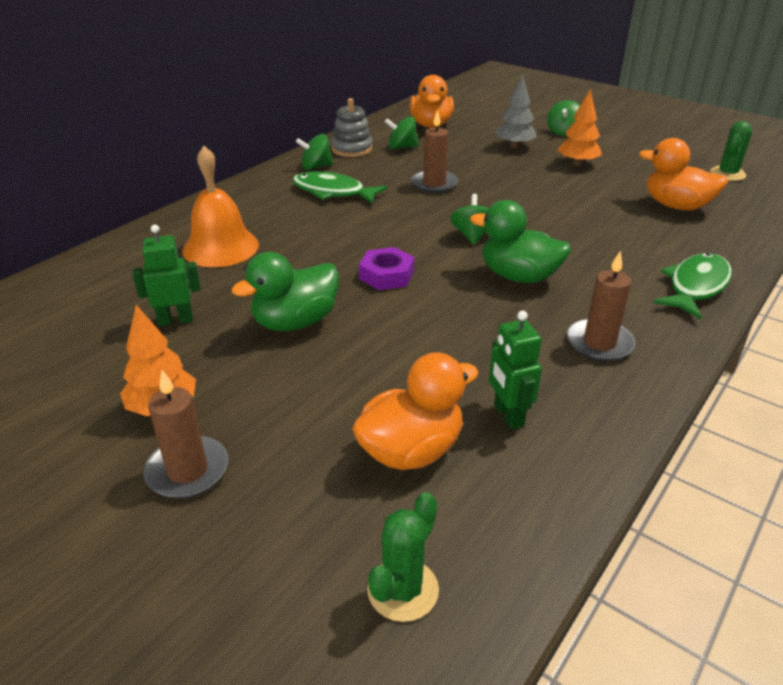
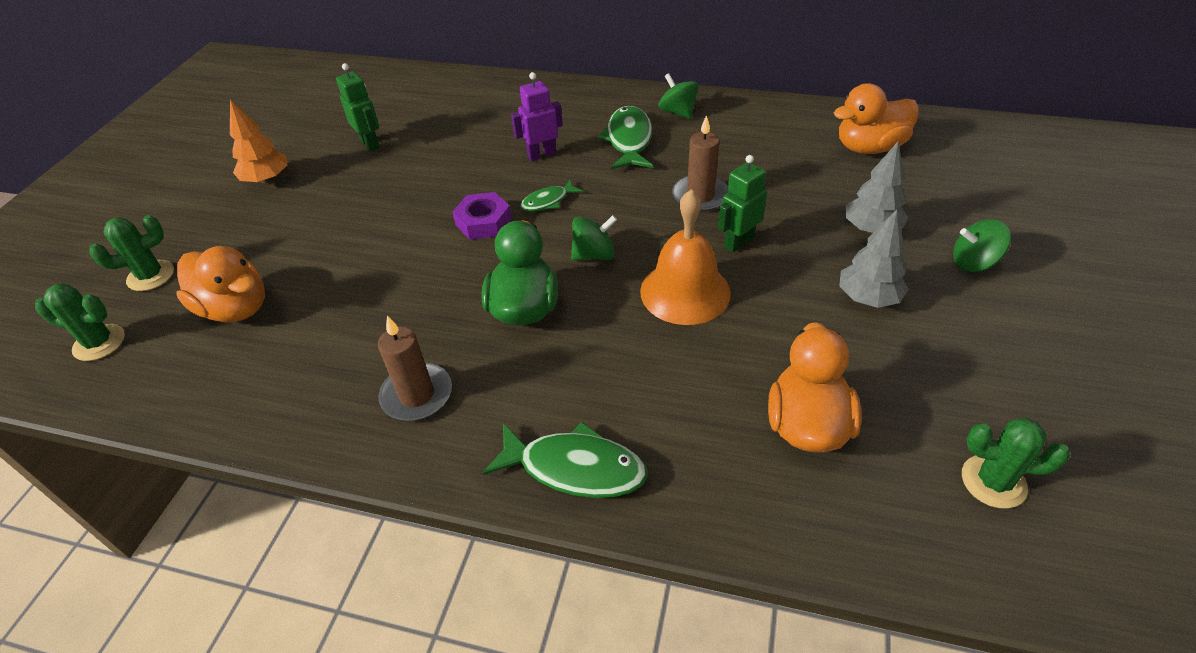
camera: 70 degrees right, 10 degrees up
brown candle [143,370,228,498] -> none
orange bell [182,146,259,267] -> orange bell moved to [640,189,731,325]
green duck [231,252,339,331] -> none
grey stacking toy [331,98,373,157] -> none
green spinning top [385,116,419,149] -> none
green robot [489,311,542,430] -> green robot moved to [718,155,767,253]
orange tree [557,89,602,166] -> grey tree [839,210,909,308]
none -> green cactus [89,215,174,291]
none -> purple robot [511,72,563,161]
none -> green fish [520,179,583,212]

